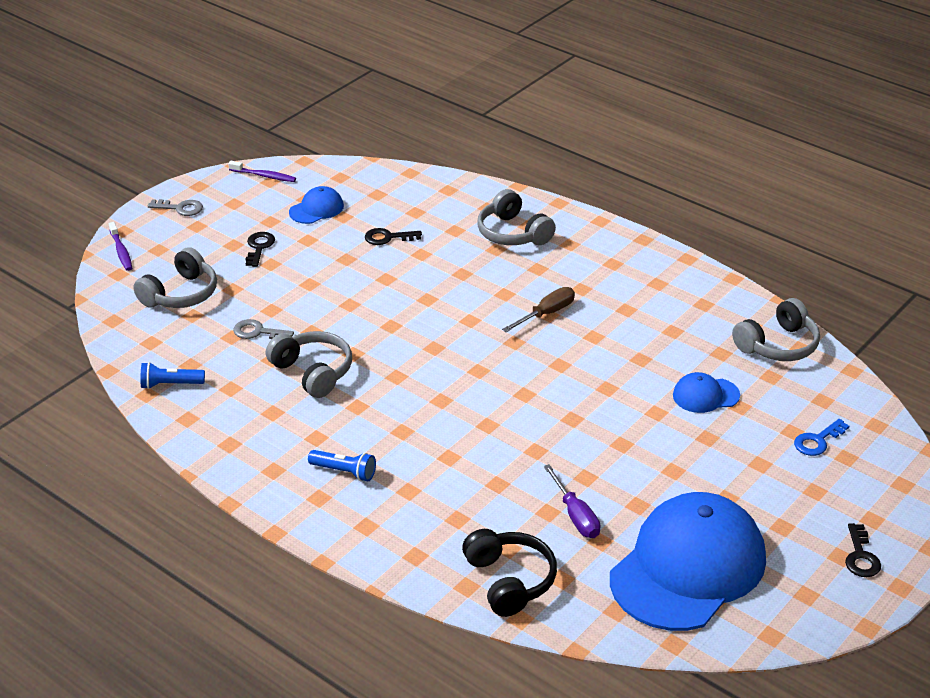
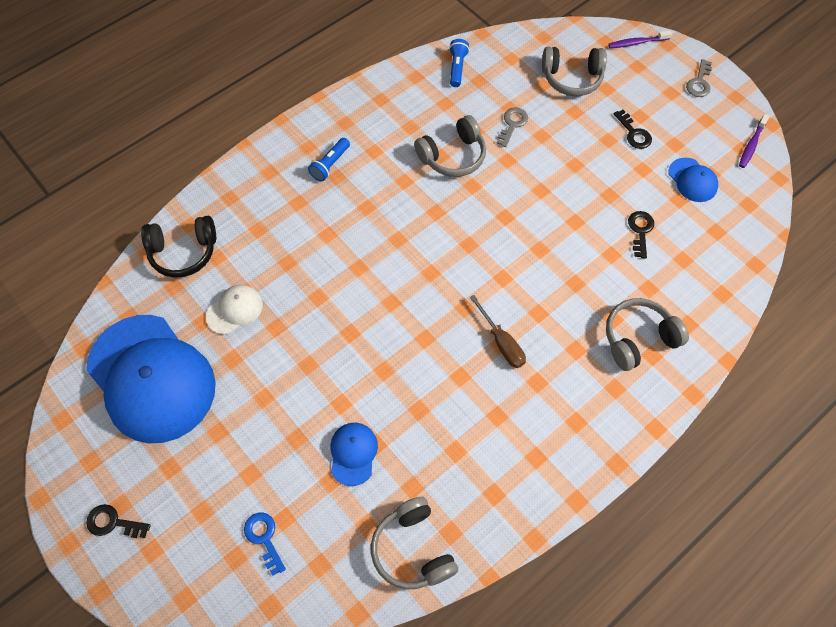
camera: 100 degrees right, 25 degrees up
grey headphones [133,247,217,308] -> grey headphones turned 45 degrees counterclockwise [542,47,607,96]
black key [245,232,275,267] -> black key turned 45 degrees clockwise [614,110,652,149]
purple screwdriver [544,464,600,538] -> white cap [206,285,263,335]

